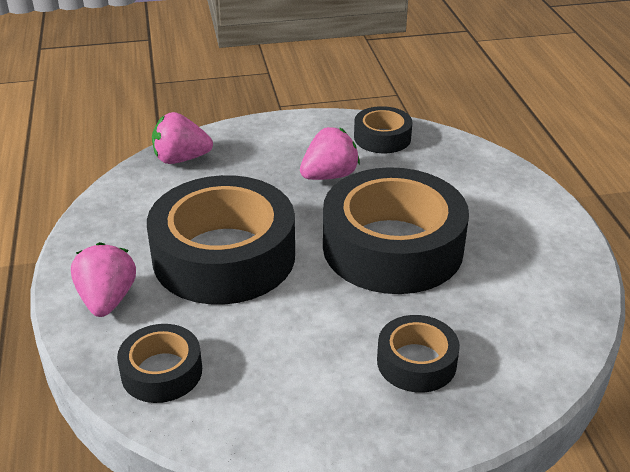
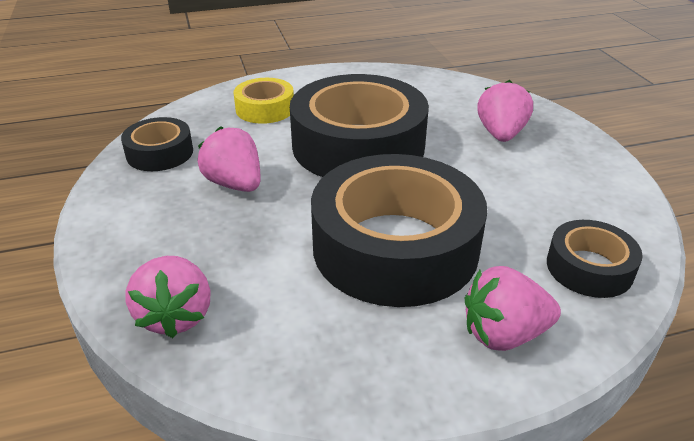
camera: 95 degrees left, 0 degrees up
black tape [377,315,460,393] -> pink strawberry [477,80,533,142]
none -> yellow tape [233,78,294,124]

